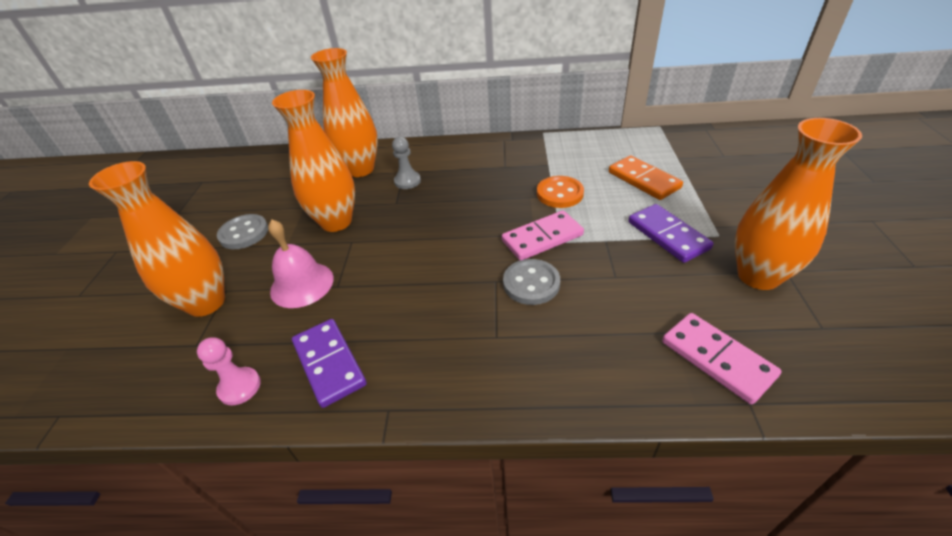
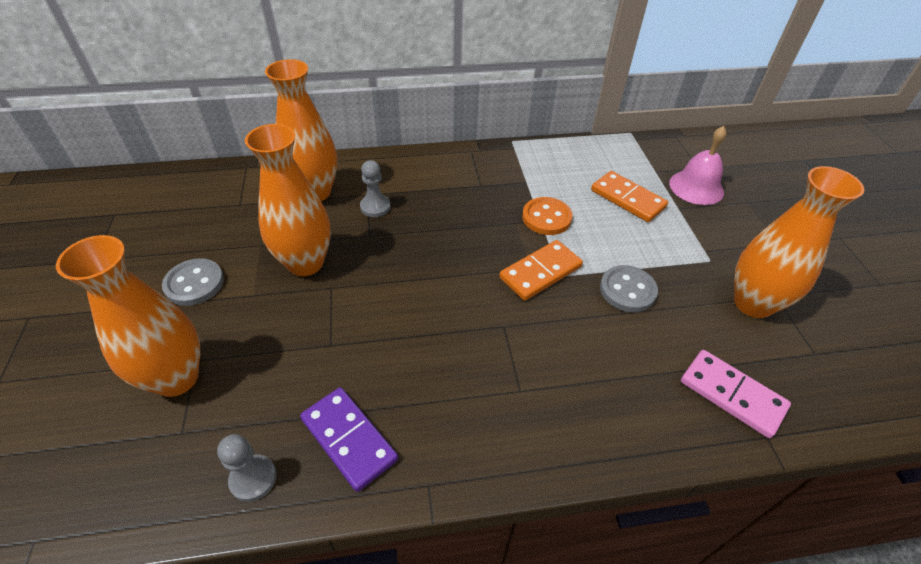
camera: 15 degrees left, 5 degrees up
pink pawn [197,337,261,406] -> grey pawn [217,434,276,502]
pink bell [268,219,333,308] -> pink bell moved to [669,126,727,205]
pink domino [502,210,584,260] -> orange domino [499,240,583,301]
grey button [503,259,560,305] -> grey button moved to [600,265,658,312]
purple domino [628,204,713,263] -> none

